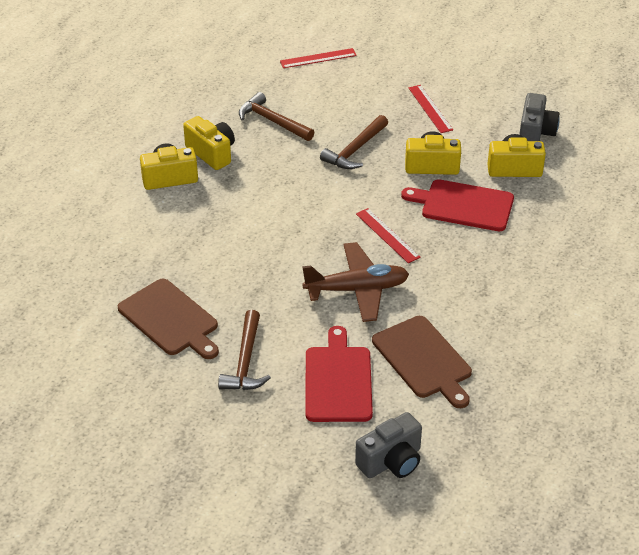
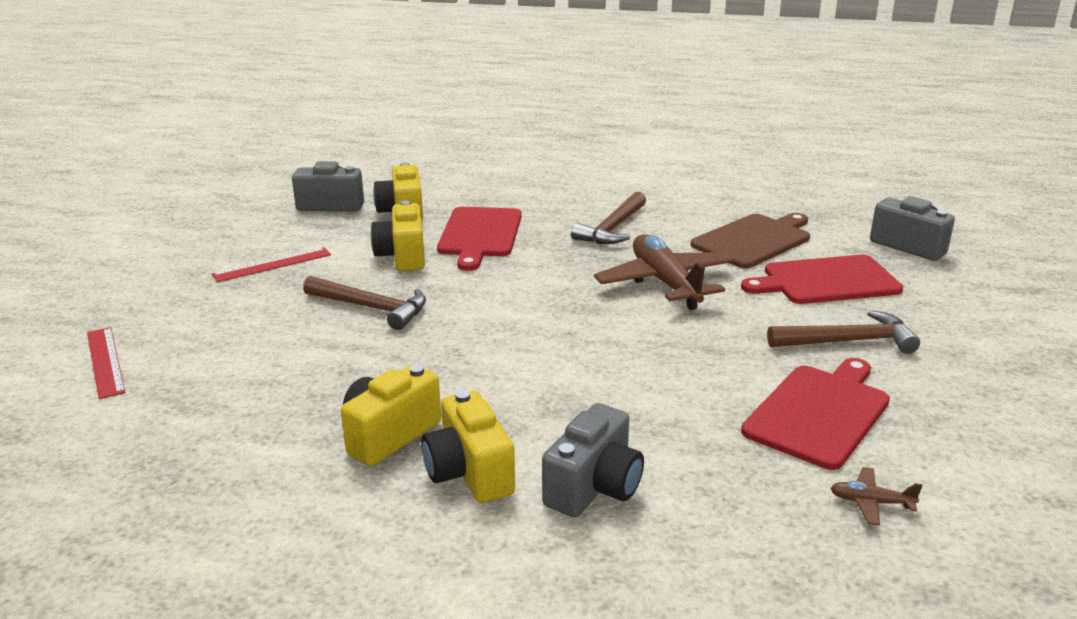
camera: 100 degrees left, 15 degrees down
brown cutting board [118,279,219,359] -> red cutting board [741,358,890,470]
brown hammer [239,92,314,141] -> brown hammer moved to [571,192,646,244]
red ruler [356,208,420,263] -> none
none -> grey camera [542,403,644,517]
none -> brown plane [830,467,923,526]

